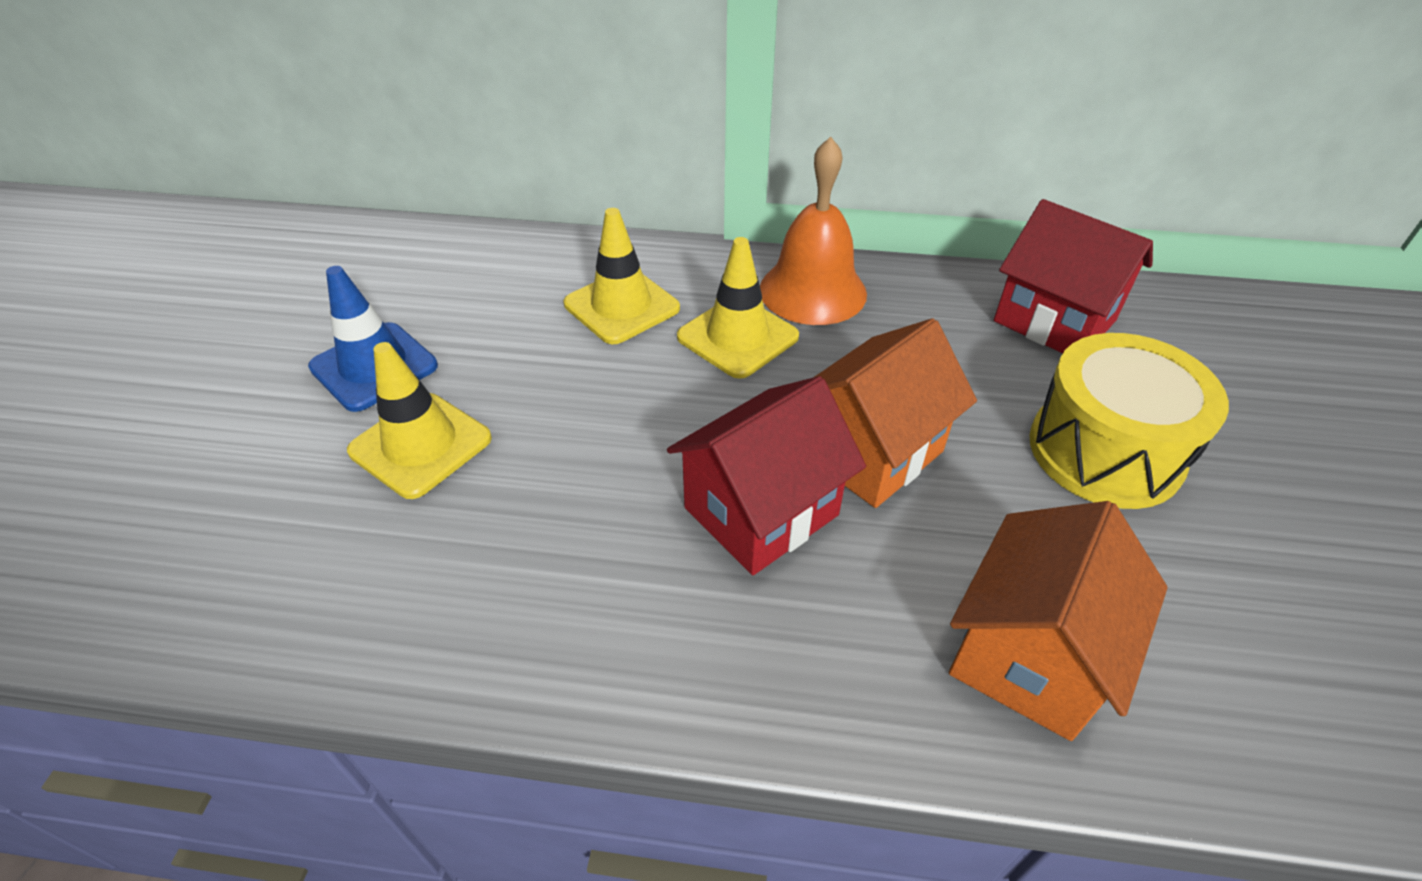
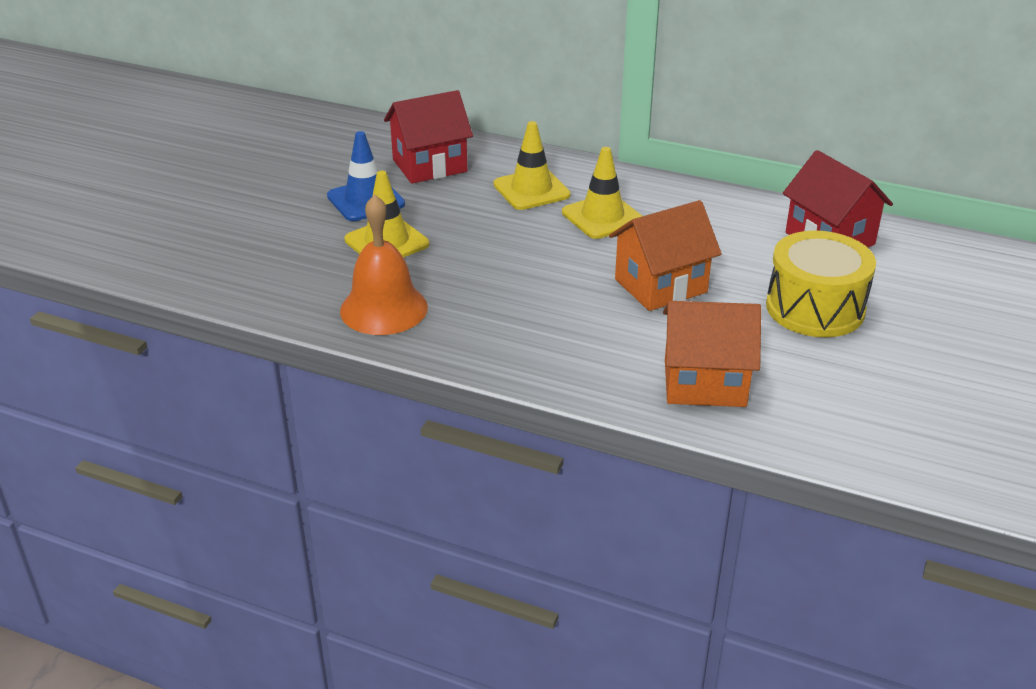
camera: 15 degrees right, 10 degrees down
red house [667,376,866,575] -> red house moved to [384,90,473,184]
orange bell [760,137,867,325] -> orange bell moved to [340,194,428,335]
orange house [949,501,1167,741] -> orange house turned 45 degrees clockwise [663,301,761,407]

